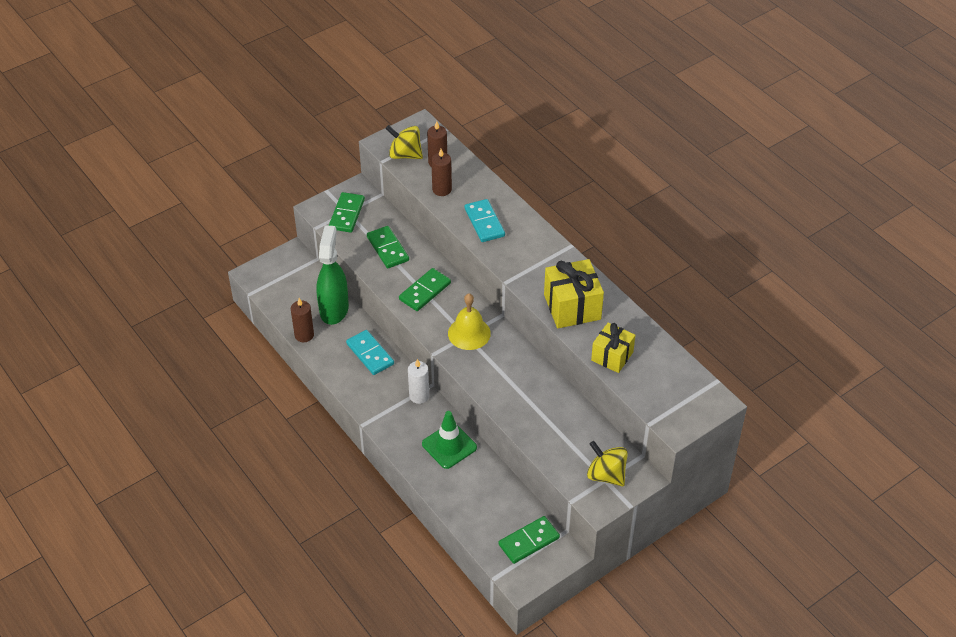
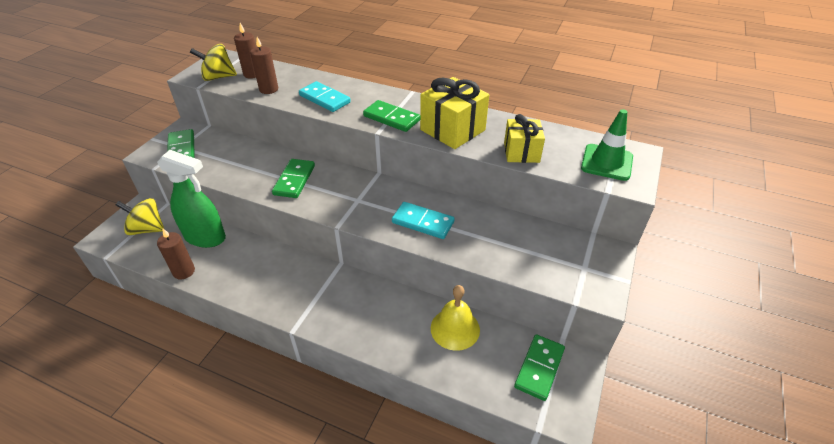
camera: 30 degrees left, 5 degrees down
green spray bottle [316,225,349,325] -> green spray bottle turned 135 degrees clockwise [157,150,226,248]
turquoise domino [346,330,394,375] -> turquoise domino moved to [392,202,455,239]
green domino [367,226,409,268] -> green domino moved to [363,100,420,132]
white candle [408,359,429,404] -> none
green traffic cone [422,411,477,469] -> green traffic cone moved to [581,109,633,181]
yellow bell [448,293,491,350] -> yellow bell moved to [431,285,480,351]
yellow spinning top [587,441,628,486] -> yellow spinning top moved to [116,198,164,235]

